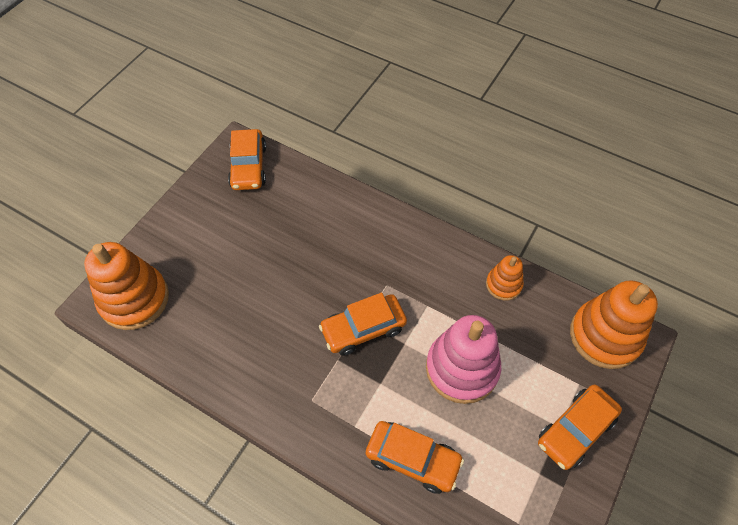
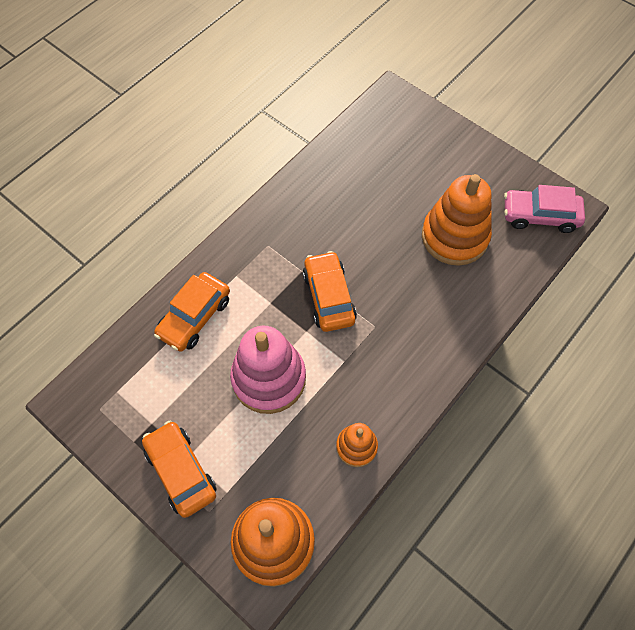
camera: 100 degrees right, 5 degrees up
orange stacking toy [84,242,169,330] -> orange stacking toy moved to [422,174,492,266]
orange car [228,129,266,190] -> pink car [504,185,585,233]

